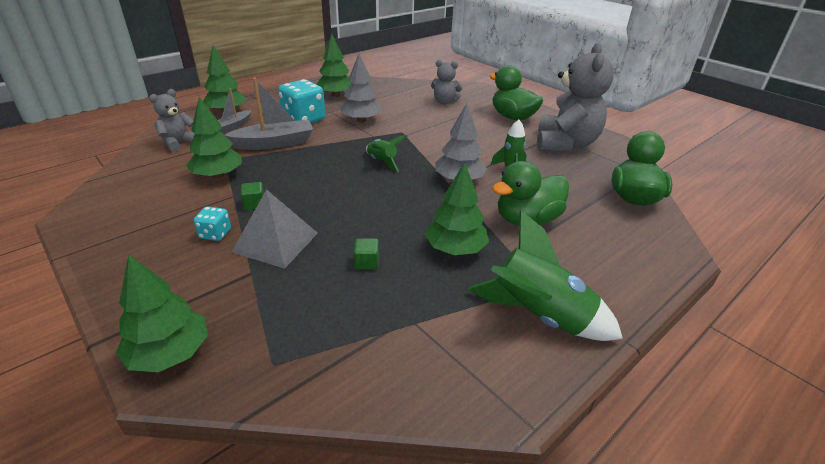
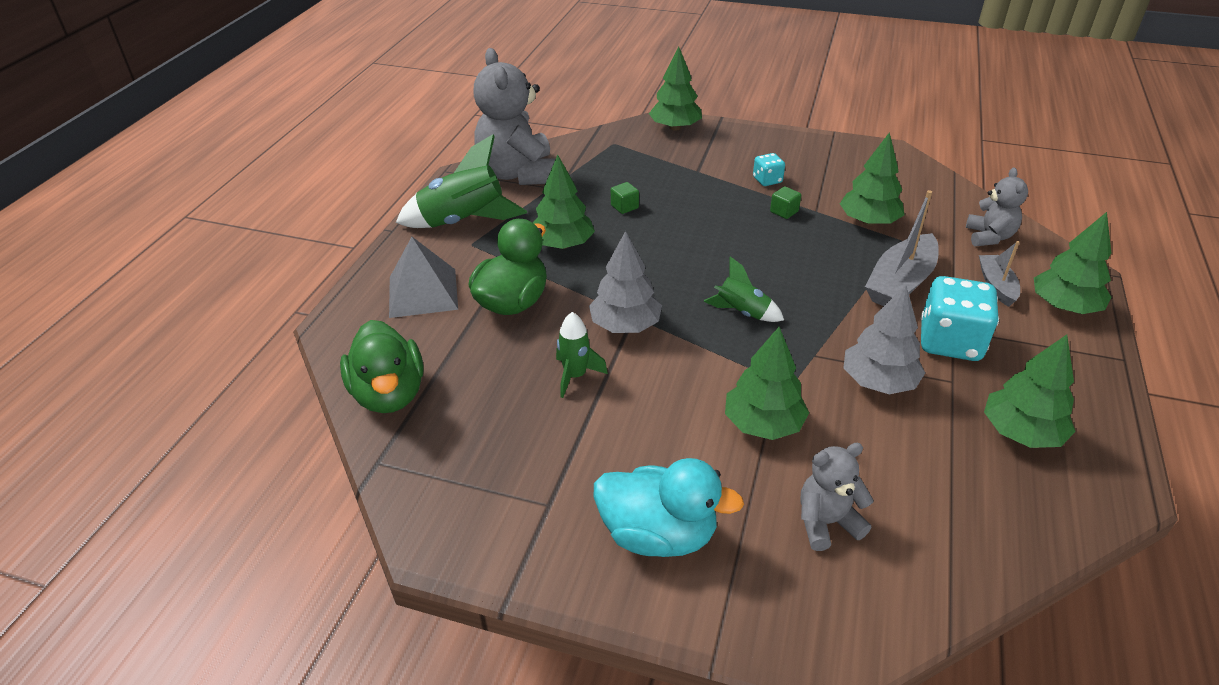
camera: 150 degrees right, 5 degrees up
grey pyramid [232,189,318,269] -> grey pyramid moved to [389,237,458,318]
green duck [490,65,543,120] -> turquoise duck [594,458,744,557]
grey teddy bear [537,43,614,152] -> grey teddy bear moved to [473,48,556,185]
none -> green tree [725,327,809,440]

